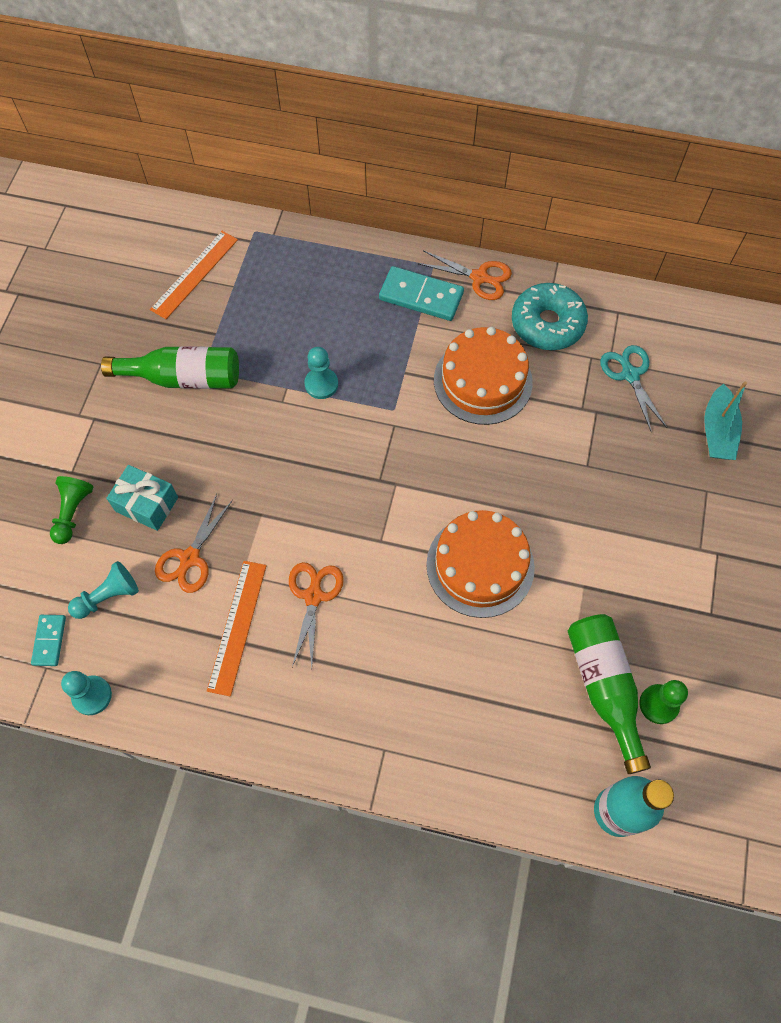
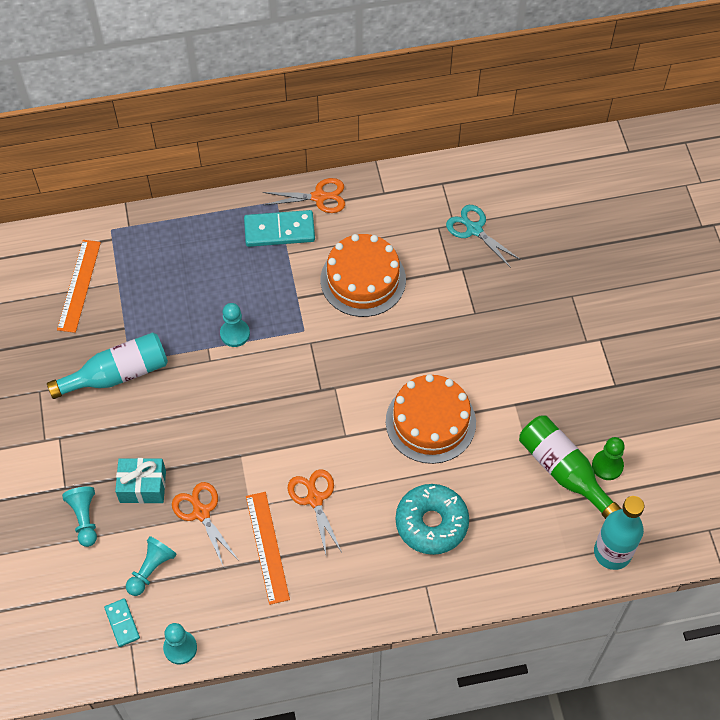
camera: 25 degrees left, 5 degrees down
green pawn [50,476,94,544] -> turquoise pawn [62,486,97,547]
green bottle [101,346,239,389] -> turquoise bottle [47,332,168,399]
orange scissors [155,494,233,593] -> orange scissors turned 150 degrees clockwise [172,482,237,565]
turquoise donut [512,283,588,350] -> turquoise donut moved to [395,484,469,555]
turquoise boat [704,382,747,460] -> none

